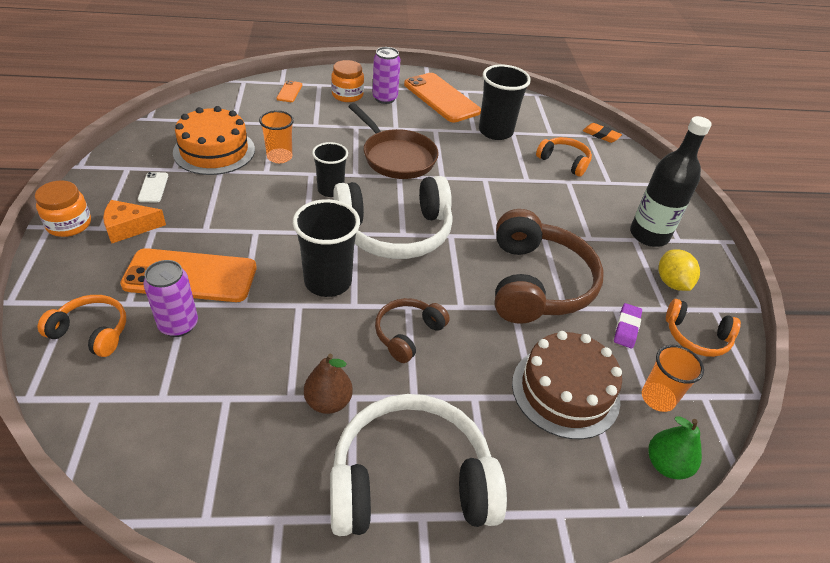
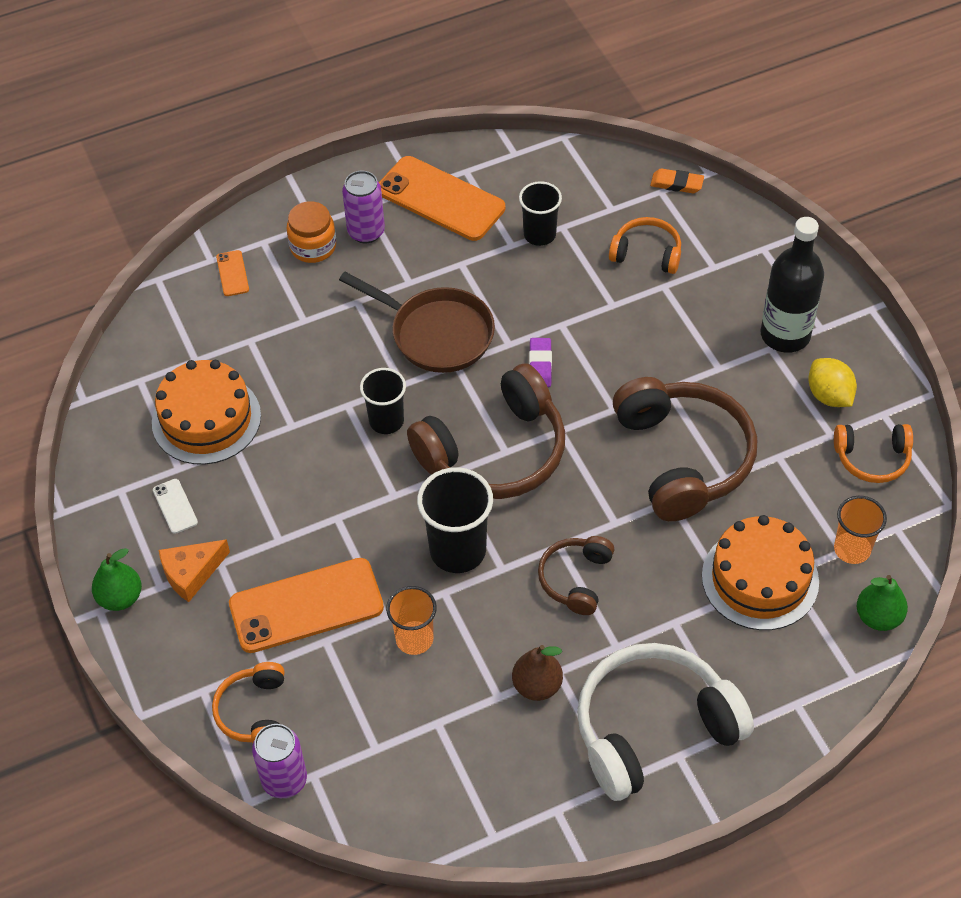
camera: 15 degrees left, 10 degrees up
orange jar [35,180,91,237] -> green pear [92,548,142,611]
orange headphones [38,295,126,357] -> orange headphones turned 90 degrees counterclockwise [212,662,284,743]
purple can [143,260,198,337] -> purple can moved to [252,724,307,798]
orange cup [259,110,294,163] -> orange cup moved to [386,586,437,655]
white headphones [333,176,453,259] -> brown headphones [407,363,565,499]
black cup [479,64,531,140] -> black cup [519,181,562,246], size x0.65
brown cake [512,331,622,439] -> orange cake [702,515,819,630]
purple eraser [614,303,642,348] -> purple eraser moved to [529,338,552,387]

